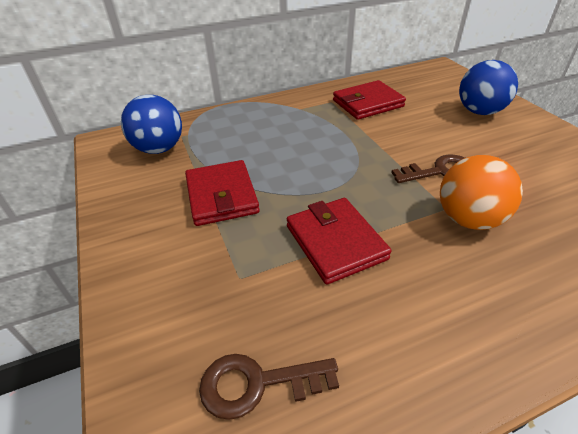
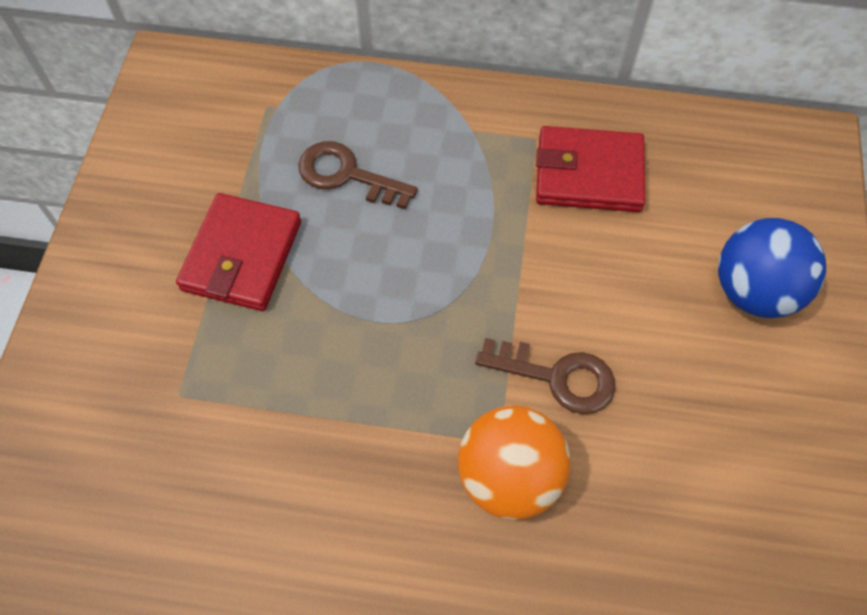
camera: 30 degrees right, 20 degrees up
blue ball [121,95,182,154] -> none
brown key [199,354,339,420] -> brown key moved to [298,141,418,209]
red wallet [287,198,392,284] -> none

